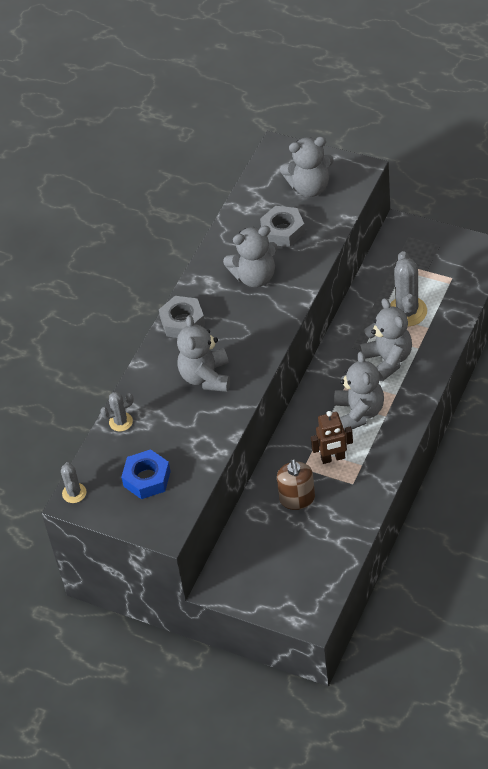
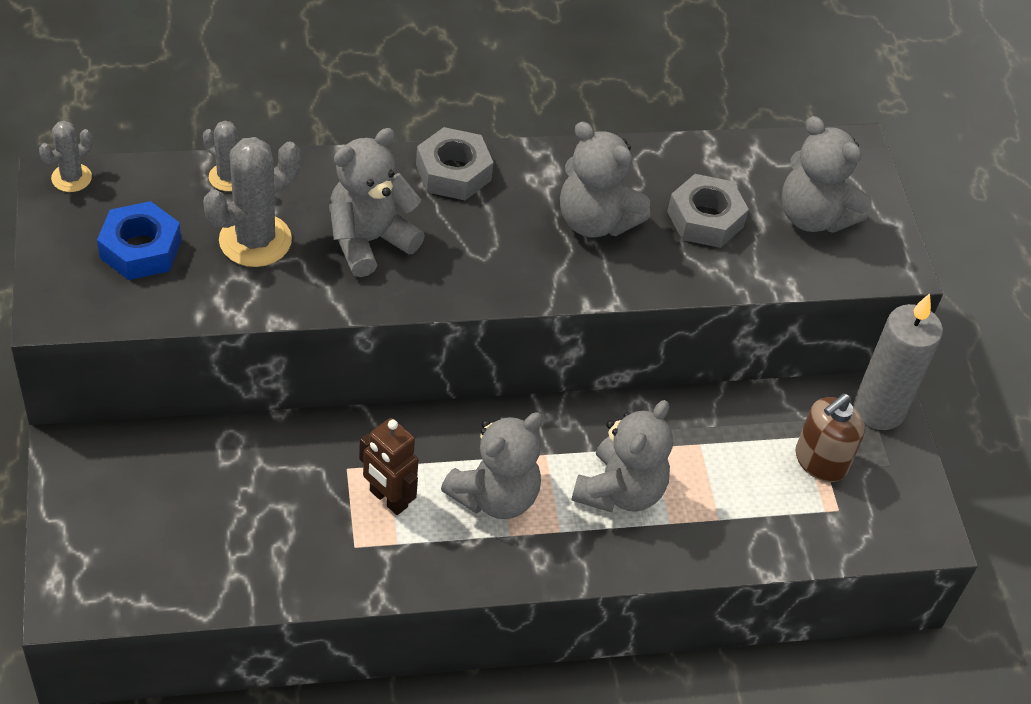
camera: 45 degrees right, 0 degrees up
brown soap dispenser [277,459,315,510] -> brown soap dispenser moved to [795,393,865,482]
grey cactus [390,251,427,326] -> grey cactus moved to [203,137,301,267]
none -> grey candle [854,294,943,430]

